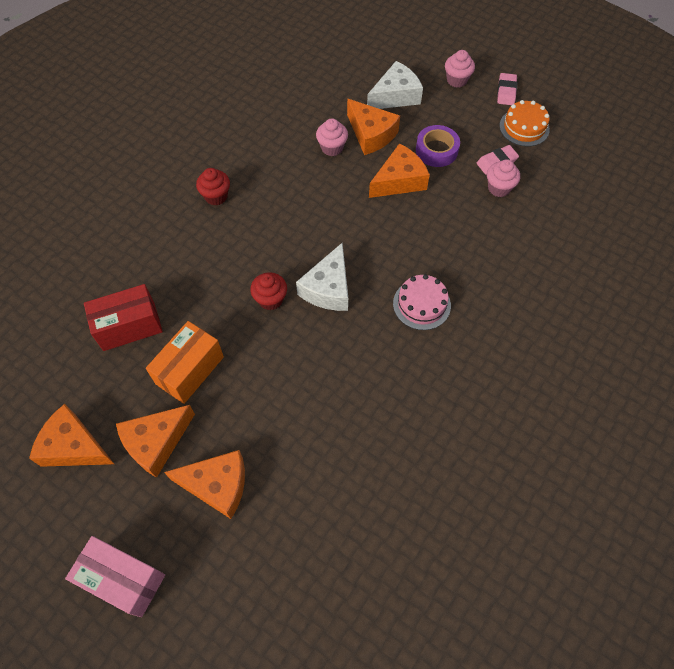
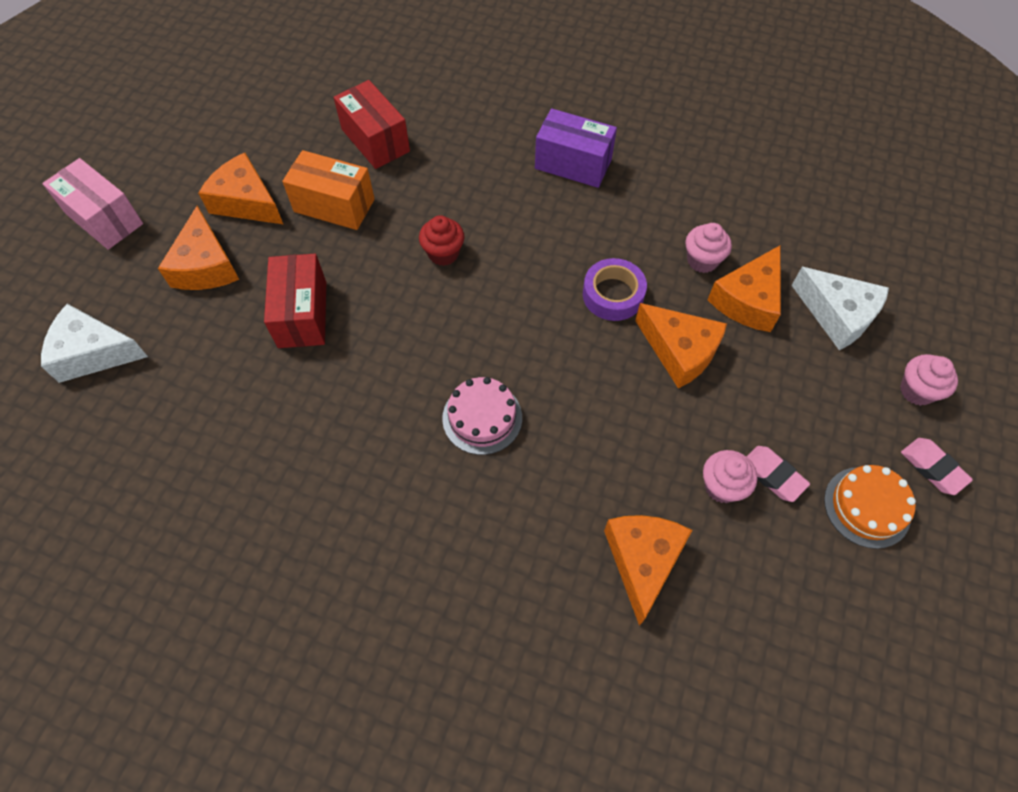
camera: 75 degrees right, 0 degrees up
orange cheese [29,404,114,467] -> orange cheese moved to [604,515,692,626]
pink box [65,536,165,617] -> pink box turned 60 degrees counterclockwise [42,158,143,250]
red cupcake [196,168,230,205] -> purple box [535,109,617,188]
white cheese [296,243,348,311] -> white cheese moved to [41,304,148,383]
purple tape [416,125,460,167] -> purple tape moved to [583,258,647,321]
pink eraser [497,73,517,105] -> pink eraser turned 60 degrees clockwise [901,438,973,495]
none -> red box [264,254,326,348]

